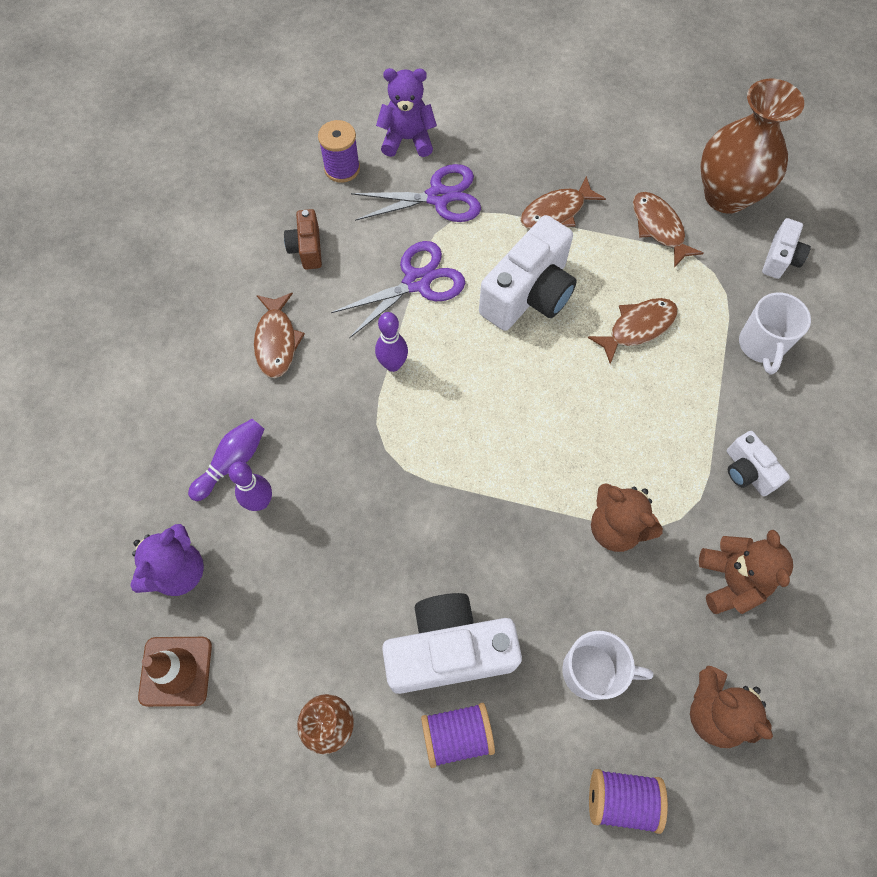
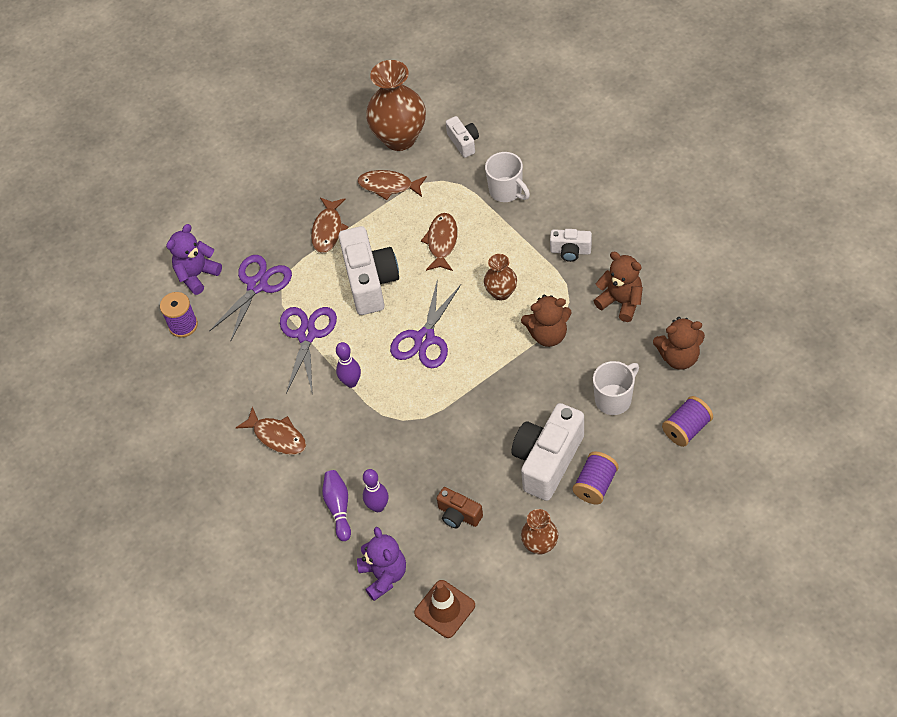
camera: 45 degrees left, 10 degrees down
brown camera [284,209,322,270] -> brown camera moved to [437,487,483,528]
none -> purple scissors [390,279,461,368]
none -> brown vase [484,254,517,301]

